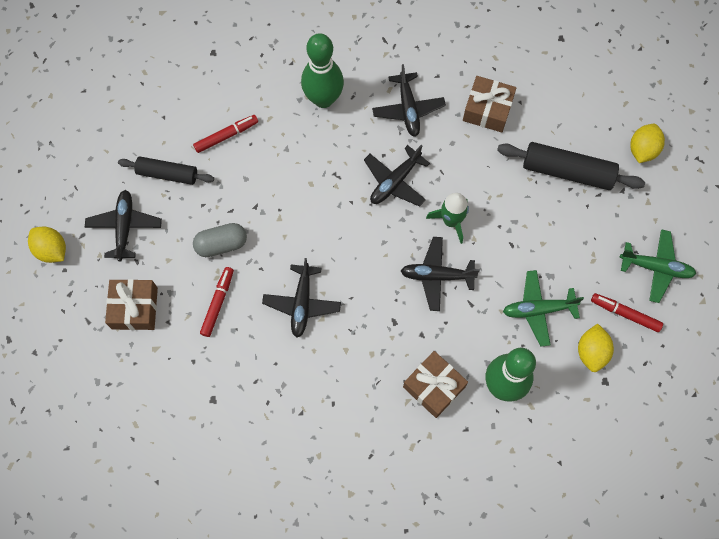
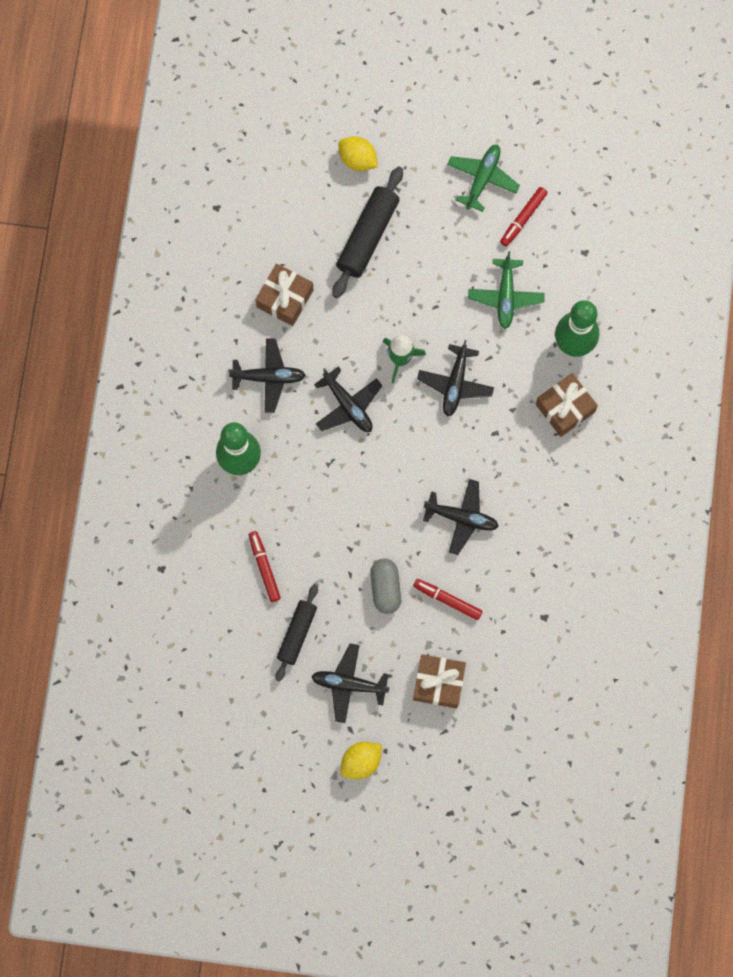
camera: 80 degrees left, 5 degrees up
yellow lemon [578,324,614,372] -> none

